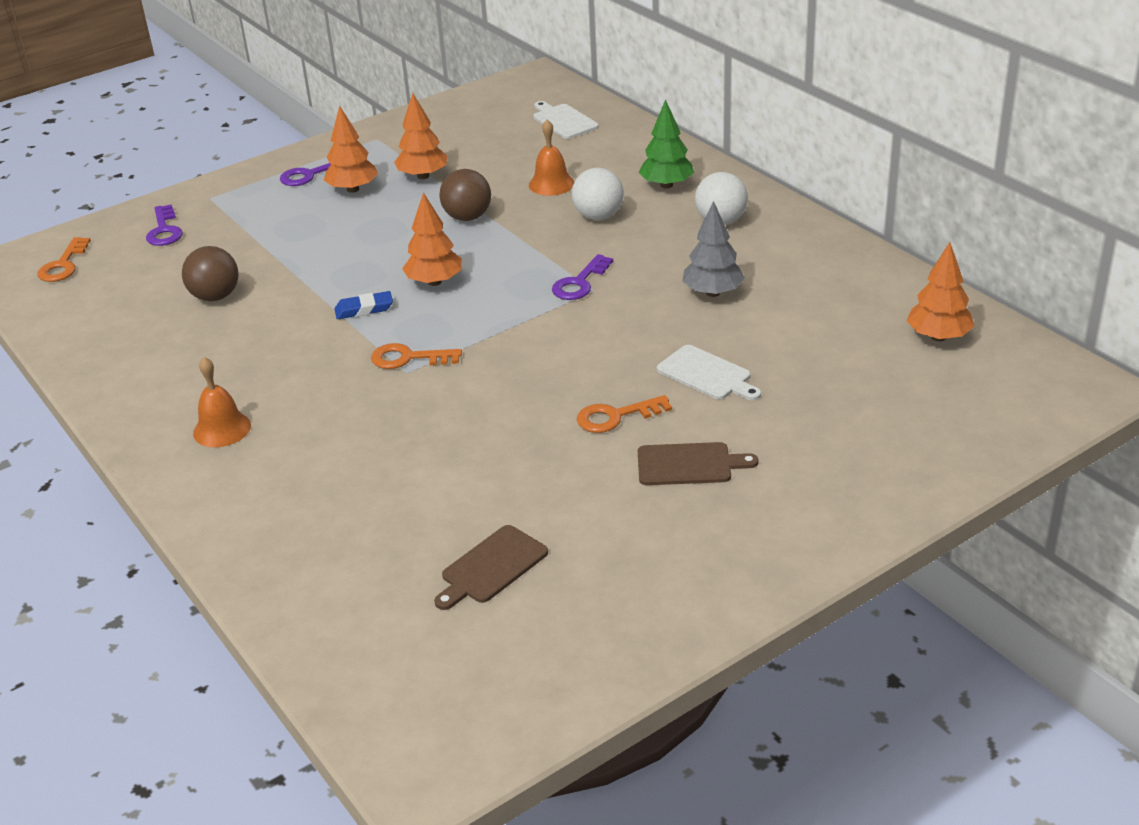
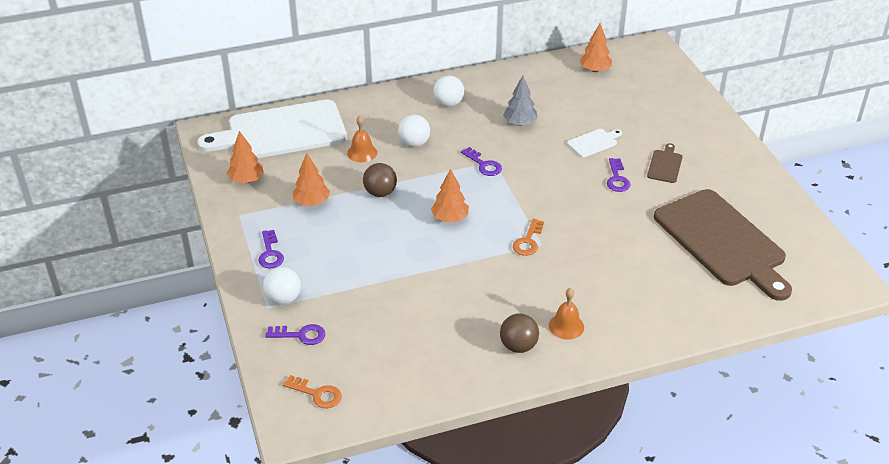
camera: 75 degrees left, 5 degrees up
brown ball [182,246,239,301] -> brown ball moved to [500,313,539,353]
orange tree [324,106,378,193] -> orange tree moved to [227,131,264,183]
blue eraser [335,291,393,319] -> none
brown cutting board [434,525,548,610] -> brown cutting board [654,189,792,301], size x2.49
white cutting board [533,101,599,139] -> white cutting board [197,99,347,158], size x2.49
orange key [577,395,672,433] -> purple key [607,158,631,192]
green tree [639,99,694,189] -> none
none -> white ball [263,267,301,305]

